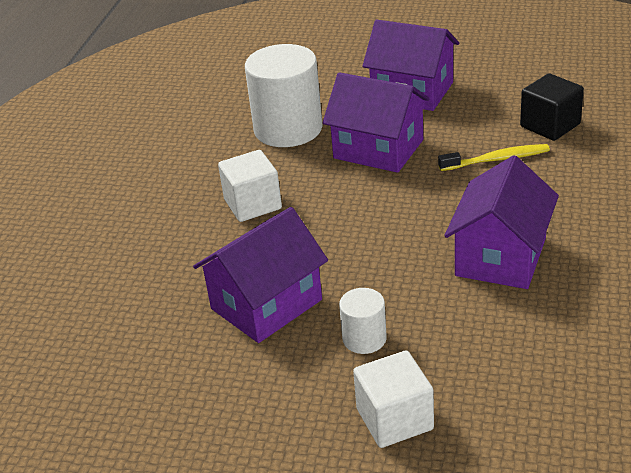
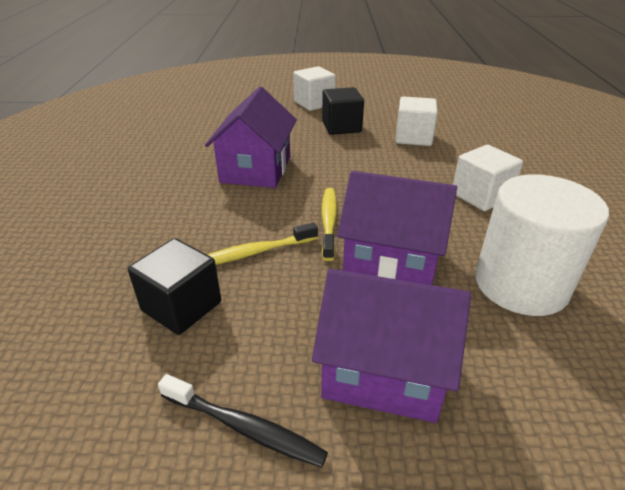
camera: 165 degrees right, 0 degrees up
purple house [193,207,328,343] -> white cube [395,96,438,146]
white cylinder [339,288,387,354] -> black cube [322,87,364,135]
none -> black toothbrush [158,374,328,468]
none -> yellow toothbrush [322,188,337,261]

